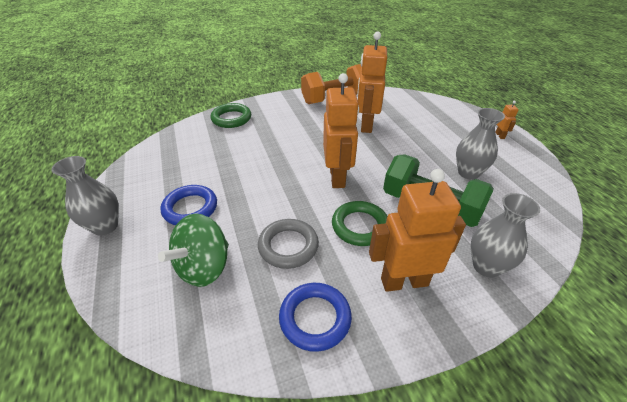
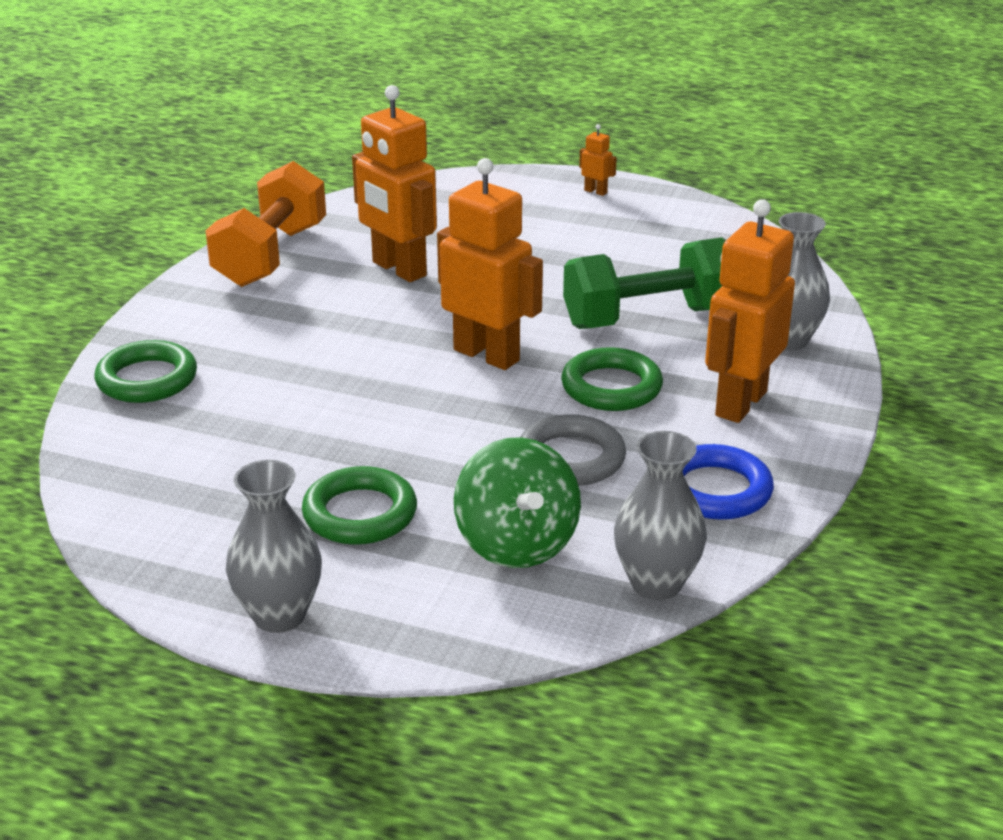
camera: 50 degrees left, 10 degrees down
blue ring [161,185,217,225] -> green ring [302,466,417,545]
grey vase [456,108,505,180] -> grey vase moved to [614,431,707,600]

